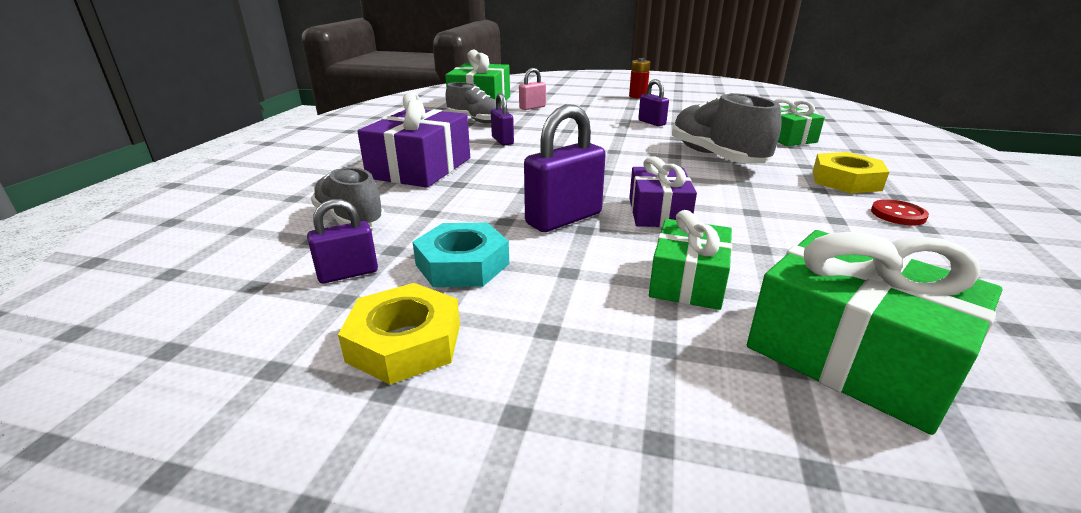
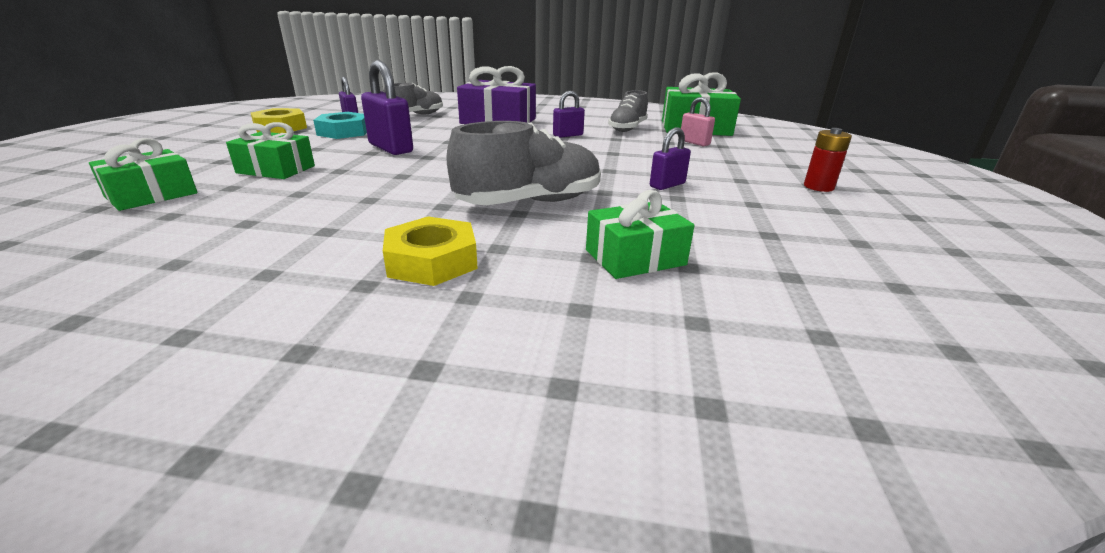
camera: 85 degrees right, 0 degrees up
purple gift [629,156,697,227] -> none
green gift [747,230,1002,435] -> green gift [89,138,197,211], size x0.63
red button [871,199,929,225] -> none

